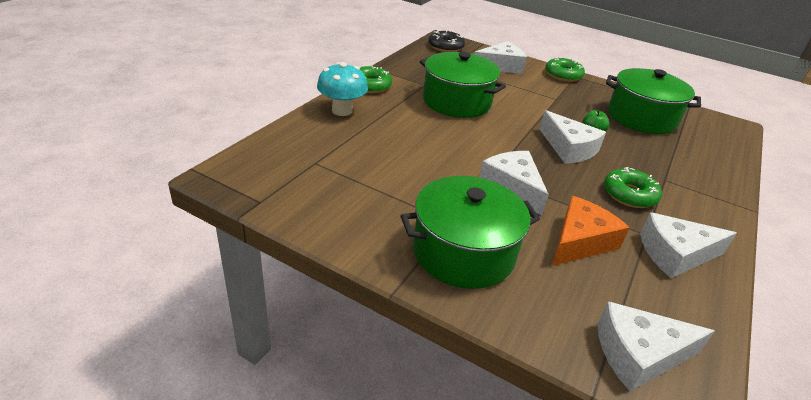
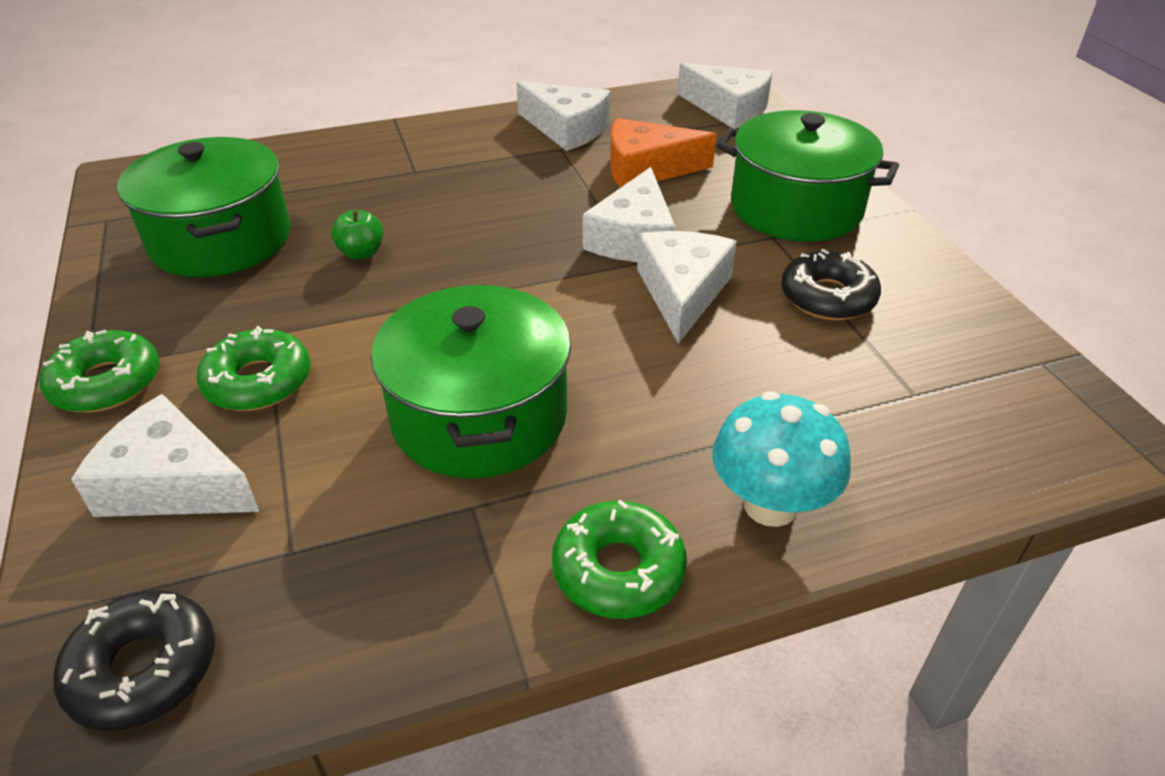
camera: 135 degrees left, 5 degrees up
white cheese [540,110,606,164] -> white cheese moved to [637,231,737,344]
green donut [604,167,662,208] -> green donut moved to [196,326,310,411]
none -> black donut [781,249,881,320]

